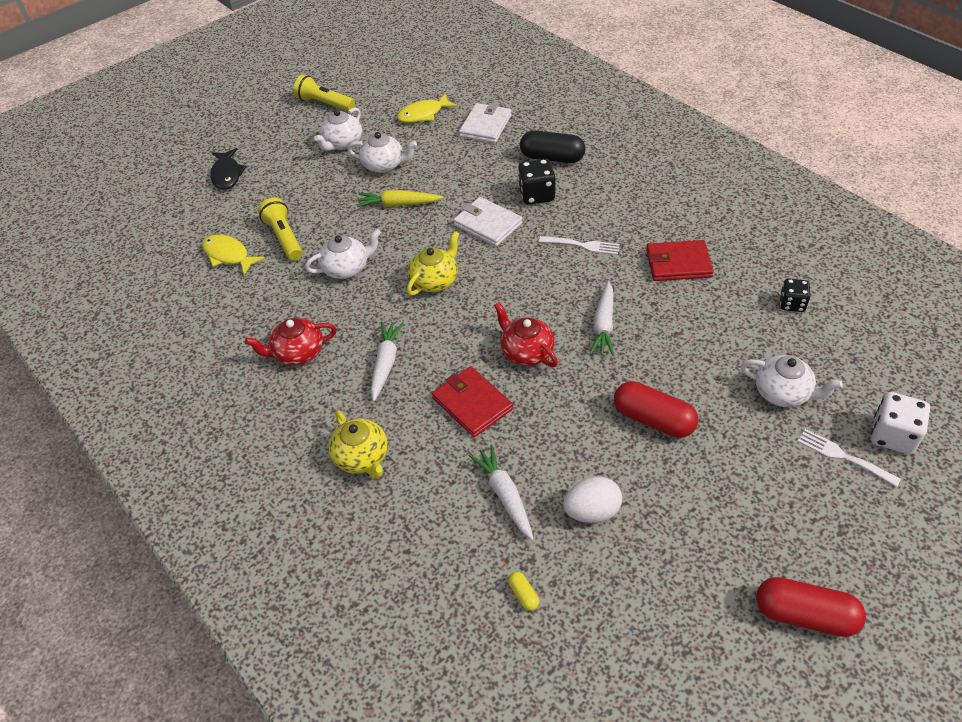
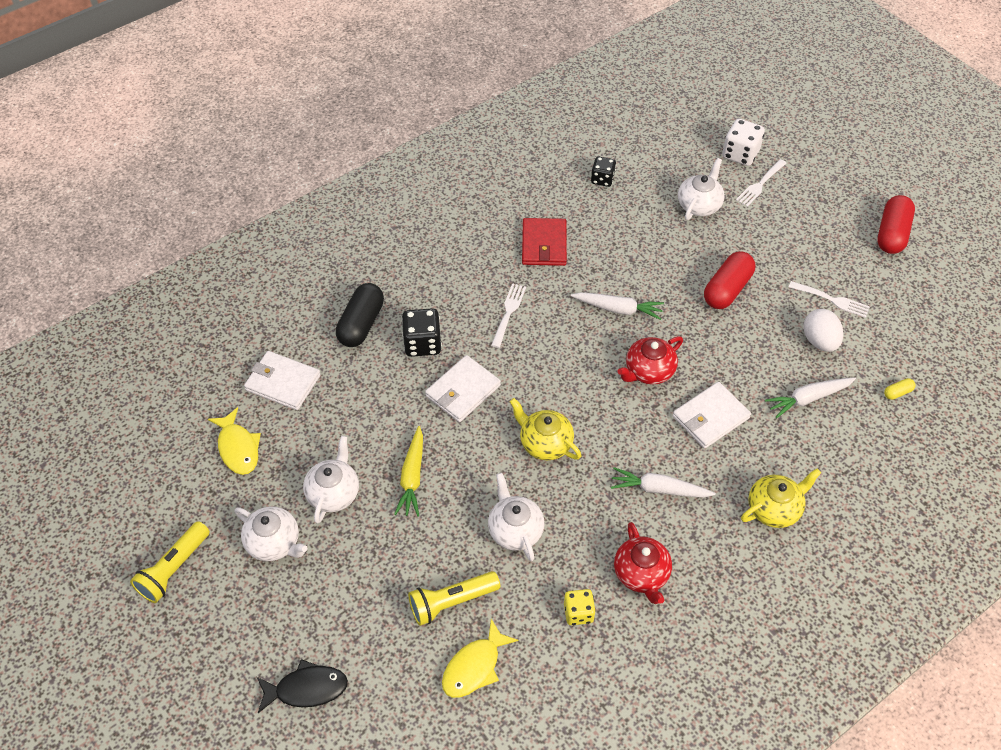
camera: 90 degrees left, 5 degrees up
red wallet [432,366,513,437] -> white wallet [673,382,751,449]
none -> yellow dice [564,589,596,625]
none -> white fork [789,281,870,318]

